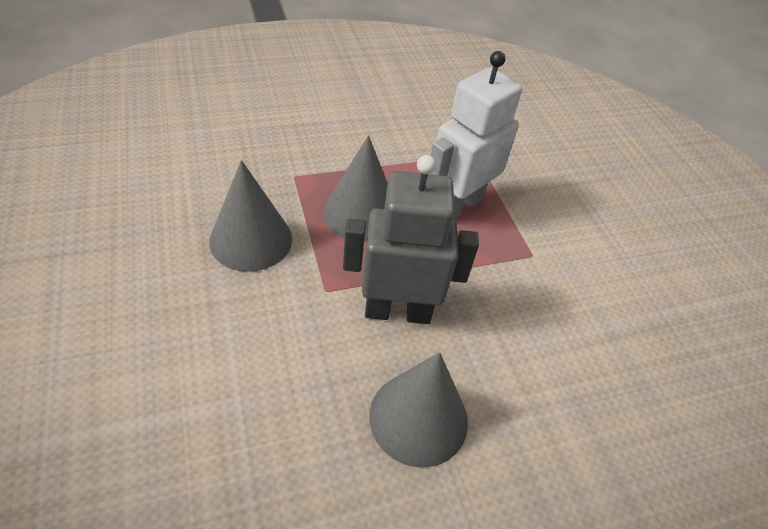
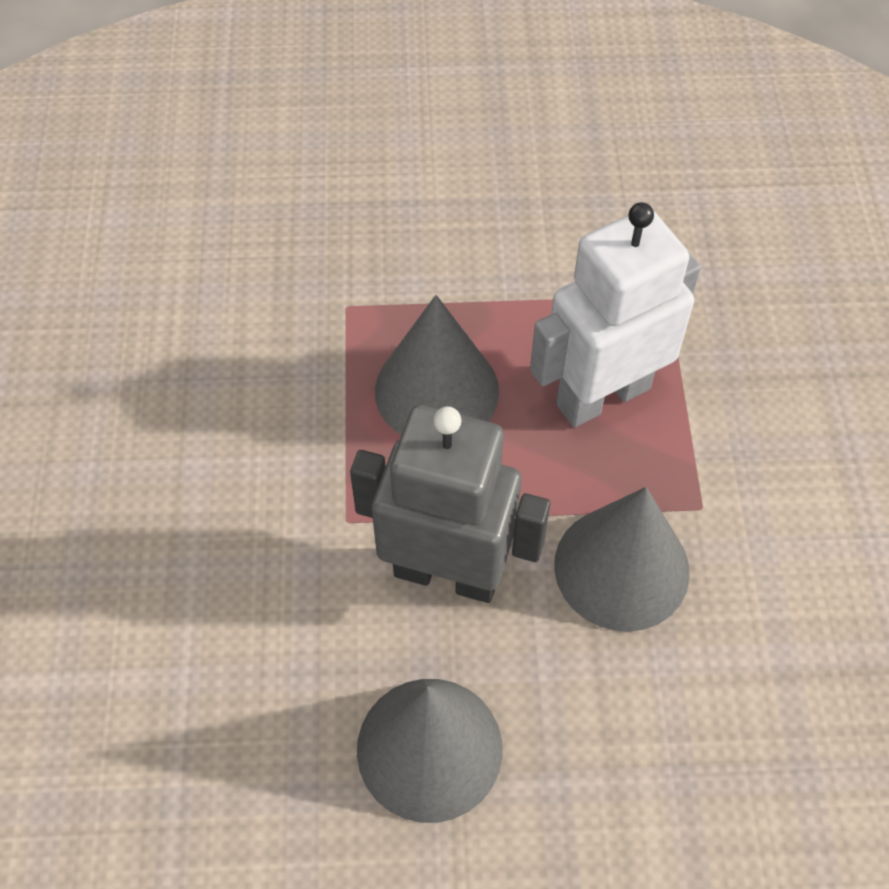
camera: 20 degrees right, 10 degrees up
grey cone [209,160,292,272] -> grey cone moved to [554,487,690,632]

